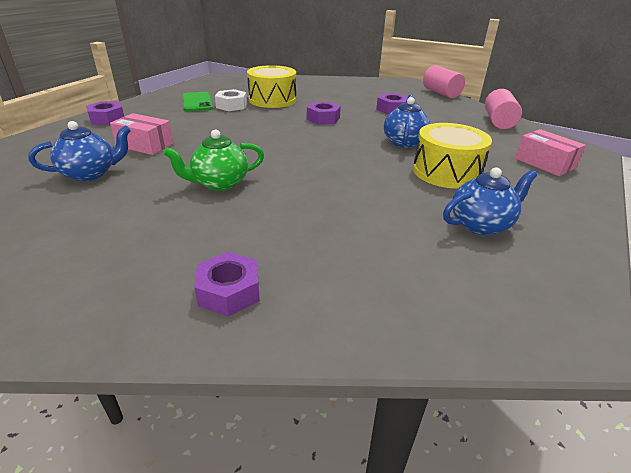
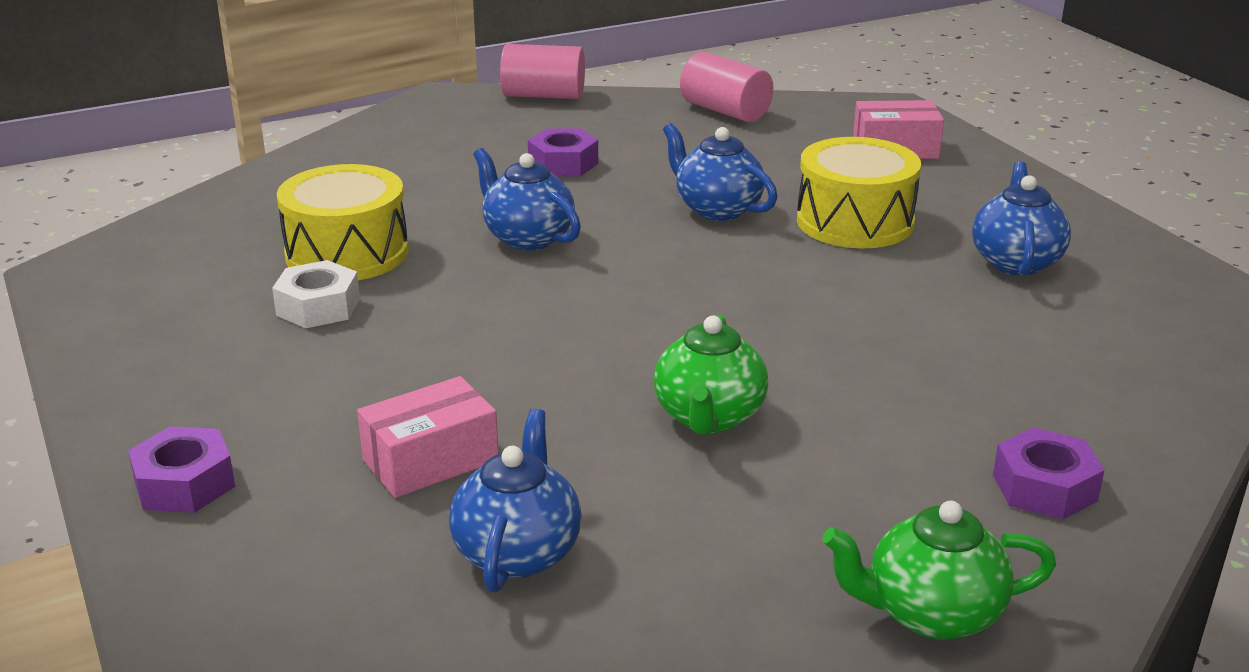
camera: 55 degrees left, 5 degrees down
green phone [182,92,213,111] -> none
purple nut [307,101,341,125] -> blue teapot [473,148,581,250]
none -> green teapot [822,501,1056,640]

